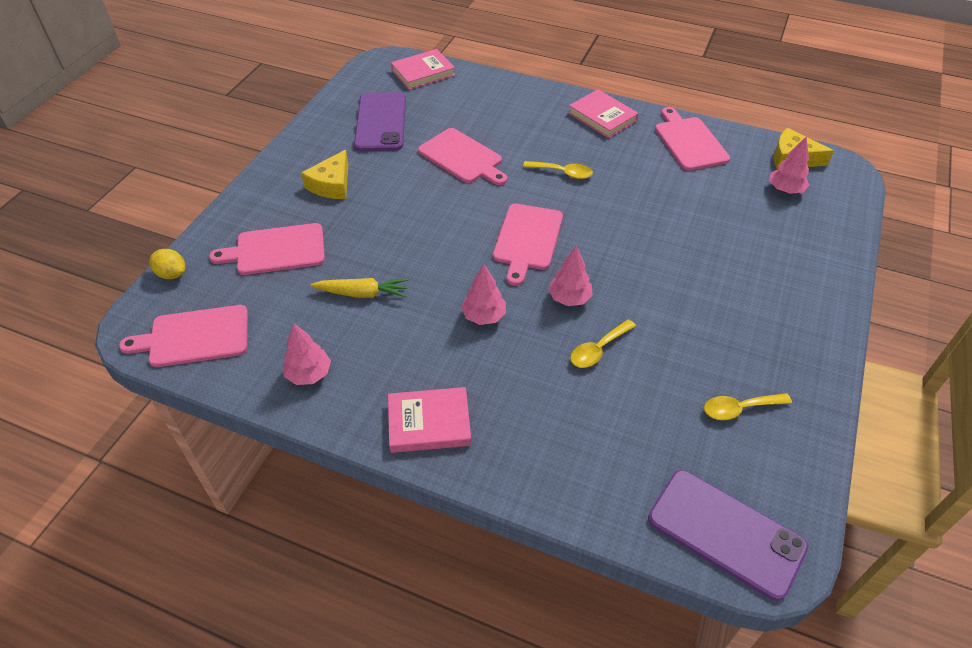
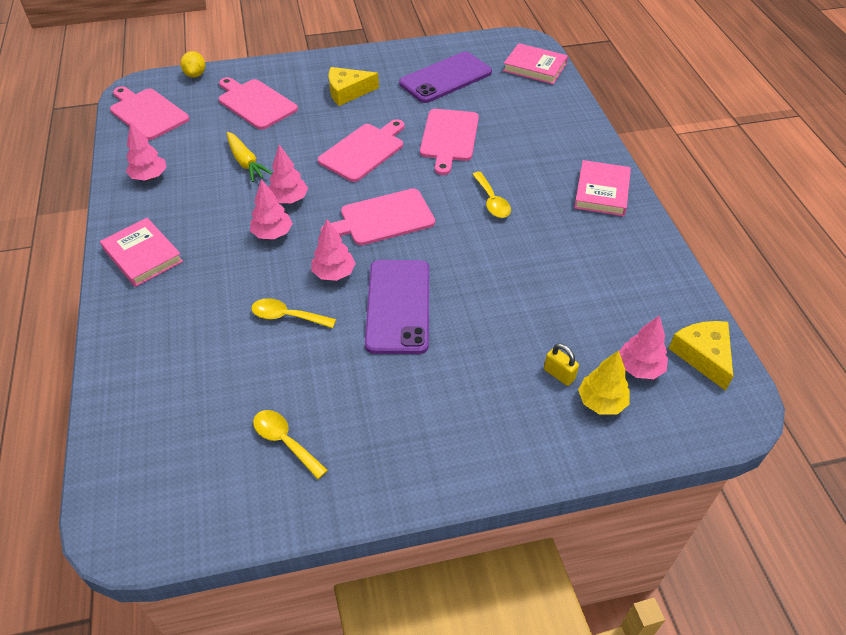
camera: 55 degrees right, 0 degrees up
purple phone [648,470,808,601] -> purple phone moved to [365,260,429,354]
pink cutting board [655,107,730,171] -> pink cutting board moved to [318,119,405,182]
none -> pink tree [268,145,308,203]
none -> yellow padlock [544,343,579,386]
none -> yellow tree [578,350,630,414]

